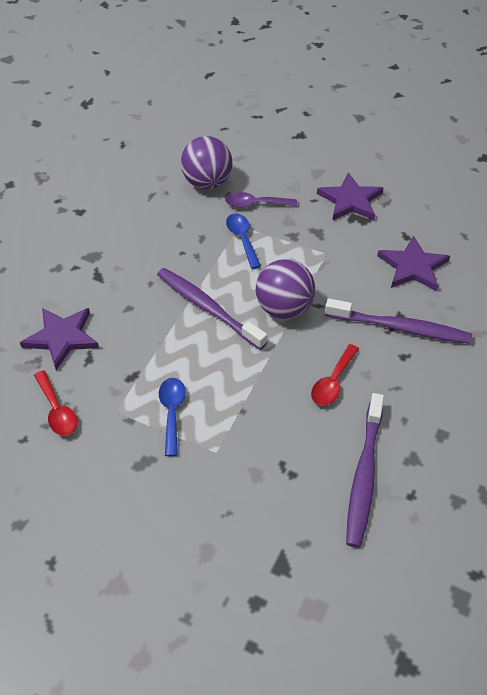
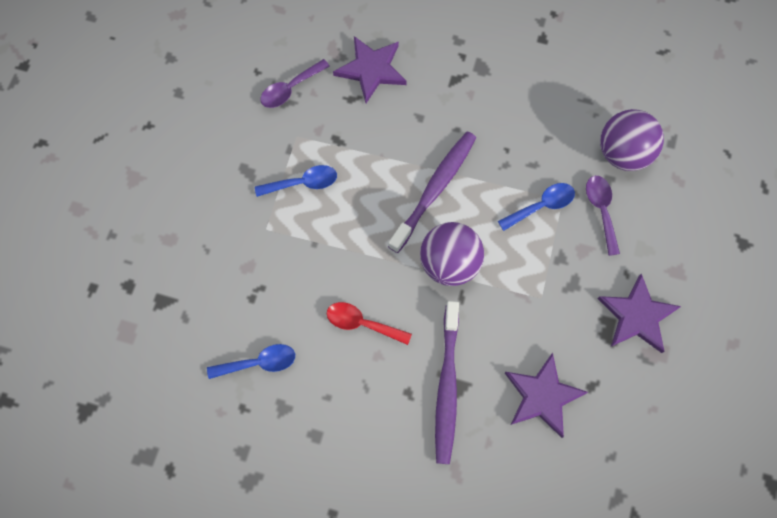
camera: 80 degrees right, 20 degrees up
red spoon [34,370,77,436] -> purple spoon [260,59,330,108]
purple toothbrush [346,393,384,548] -> blue spoon [207,344,295,379]

